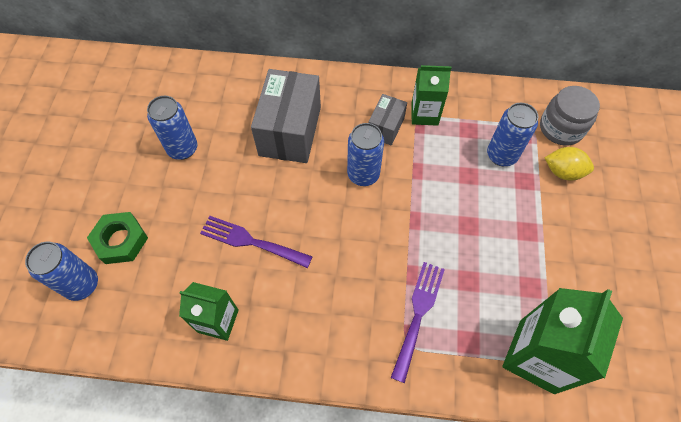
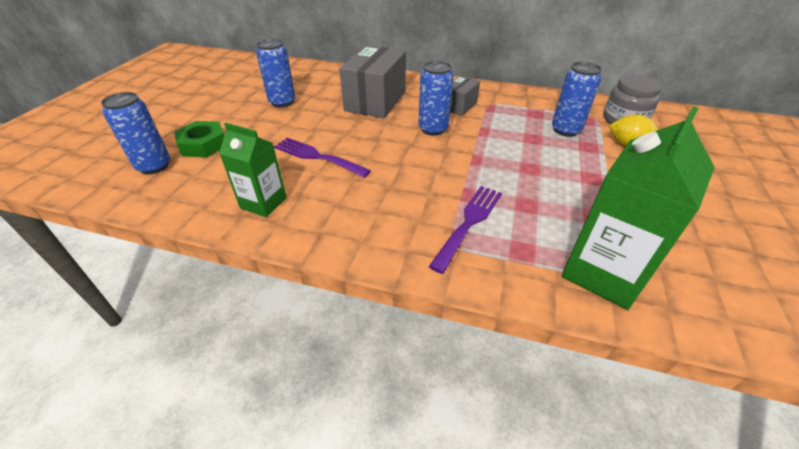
camera: 10 degrees right, 20 degrees down
green carton [411,65,451,126] -> none

